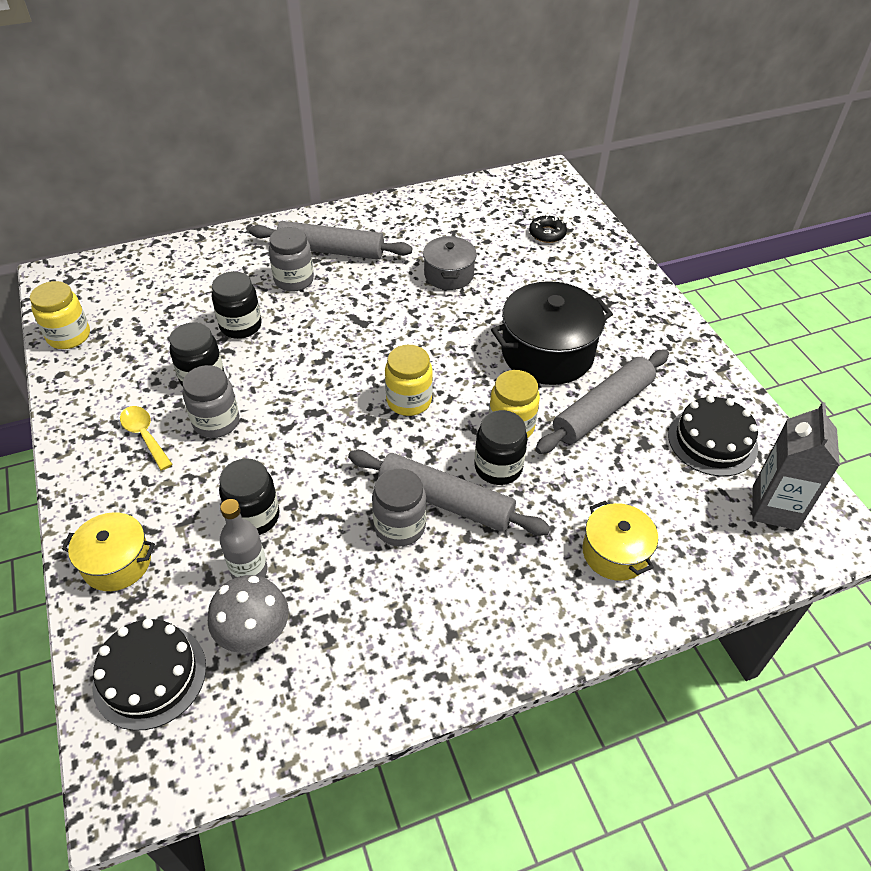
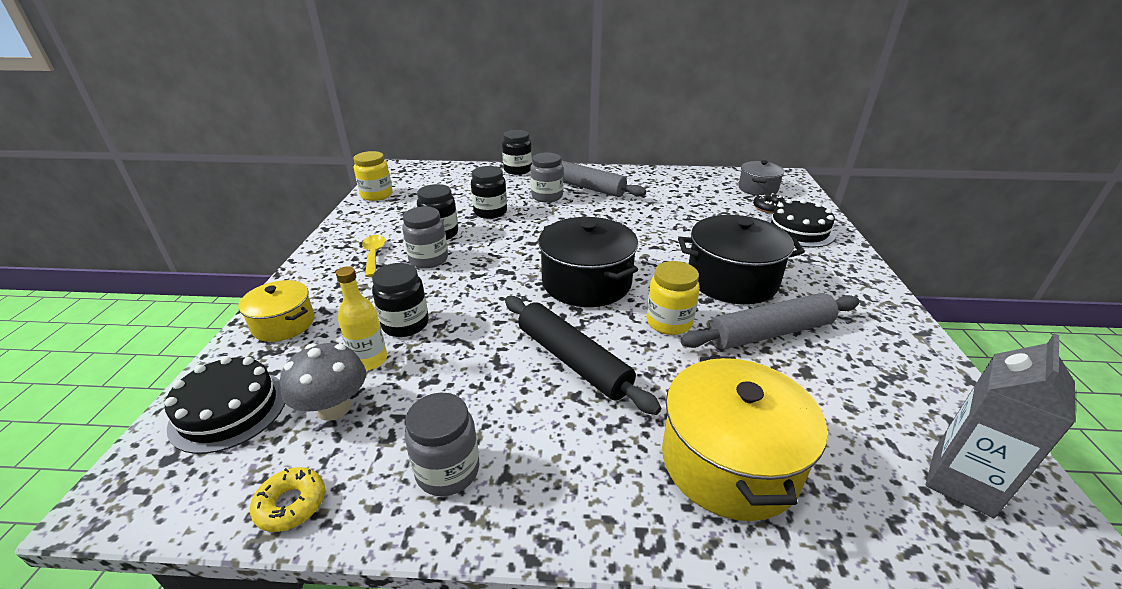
camera: 25 degrees right, 15 degrees down
grey bottle [220,499,268,579] -> yellow bottle [336,266,387,370]
grey rolling pin [348,450,551,536] -> black rolling pin [505,296,661,415]
grey jar [372,468,426,546] -> grey jar moved to [405,393,479,496]
yellow jar [385,345,433,416] -> black pot [538,217,638,307]
grey pot [423,236,477,290] -> grey pot moved to [738,160,785,196]
black jar [474,410,528,485] -> black jar moved to [502,130,532,175]
yellow pot [582,501,658,581] -> yellow pot [662,356,828,521], size x1.71
black cake [668,396,758,477] -> black cake moved to [767,199,835,248]
none -> yellow donut [250,467,325,532]

